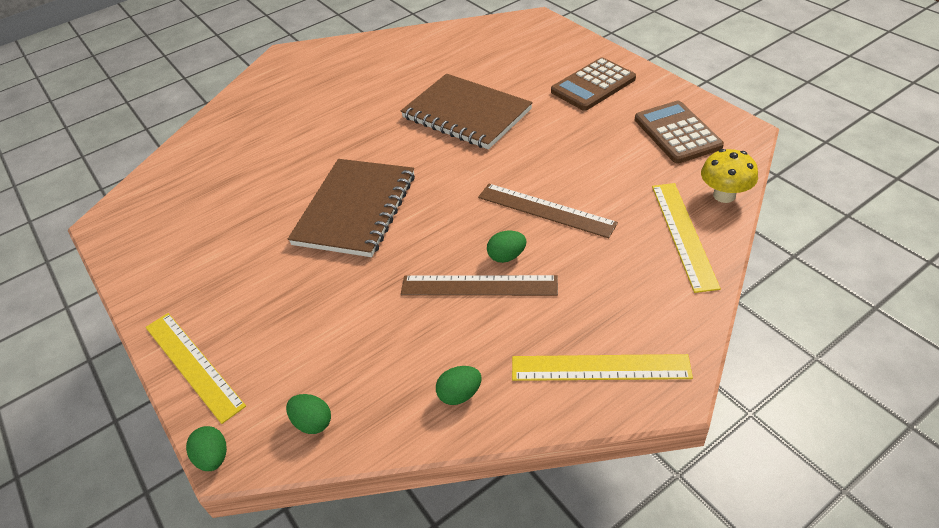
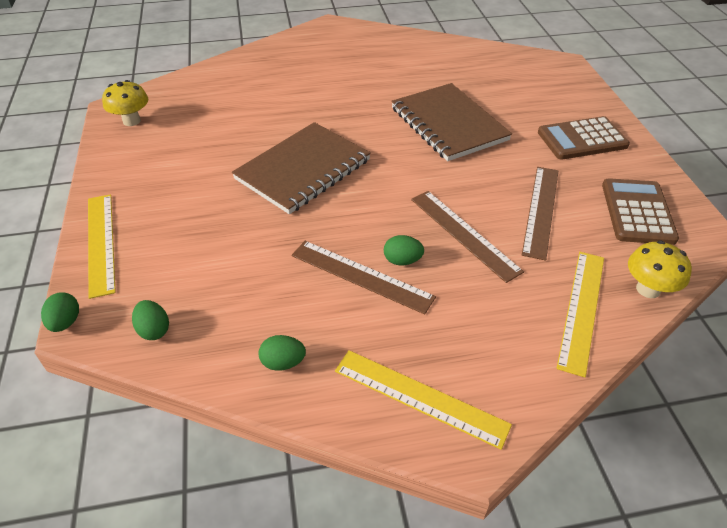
camera: 20 degrees right, 0 degrees up
none -> yellow mushroom [102,80,148,126]
none -> brown ruler [522,167,558,261]

